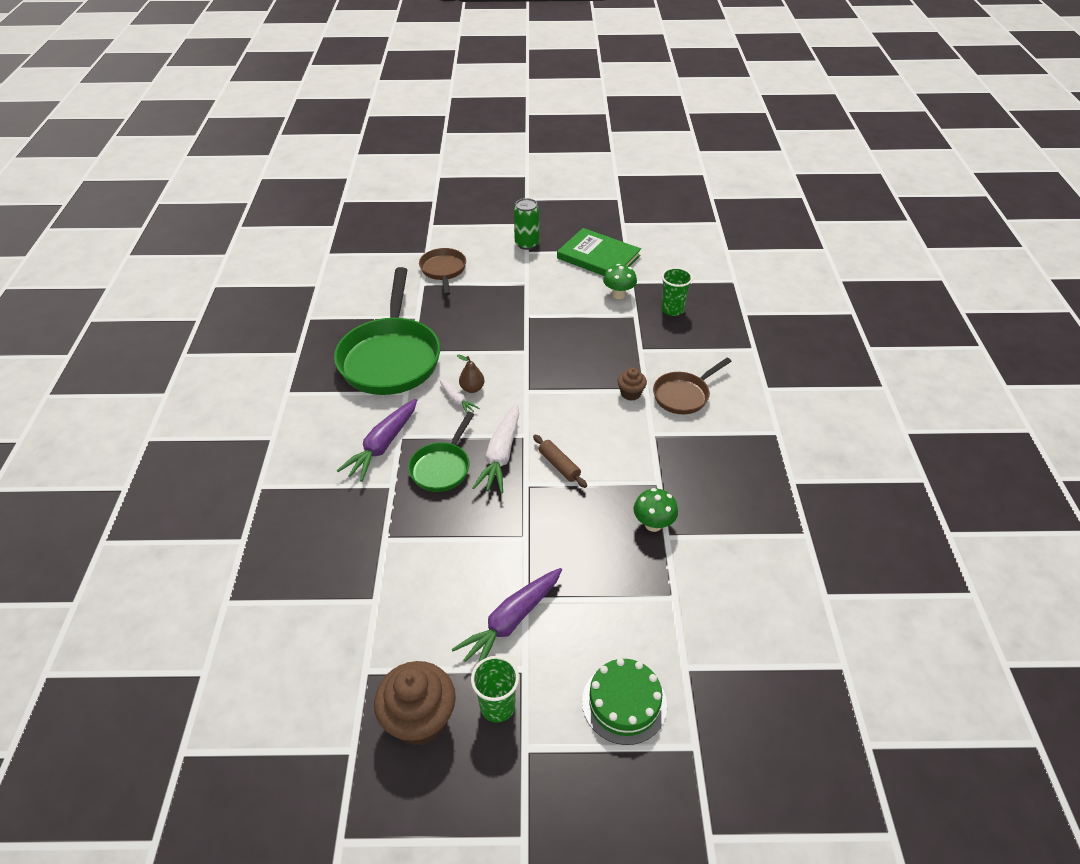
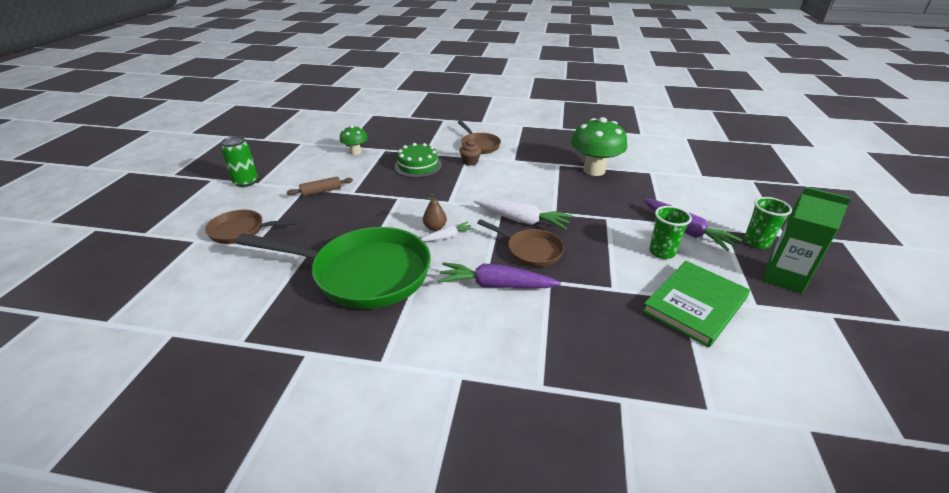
camera: 80 degrees left, 10 degrees down
purple carrot [337,399,417,482] -> purple carrot turned 150 degrees clockwise [438,262,561,288]
brown cupcake [374,661,456,746] -> green carton [763,187,851,293]
green pan [408,412,474,492] -> brown pan [477,219,564,267]
brown rolling pin [533,435,587,488] -> brown rolling pin moved to [287,177,353,197]
green book [557,228,641,276] -> green book moved to [642,261,750,347]
green cake [582,658,667,745] -> green cake moved to [395,143,442,178]
green mushroom [634,488,678,532] -> green mushroom [571,117,627,176], size x1.84
green cup [661,267,693,316] -> green cup moved to [649,206,692,259]

